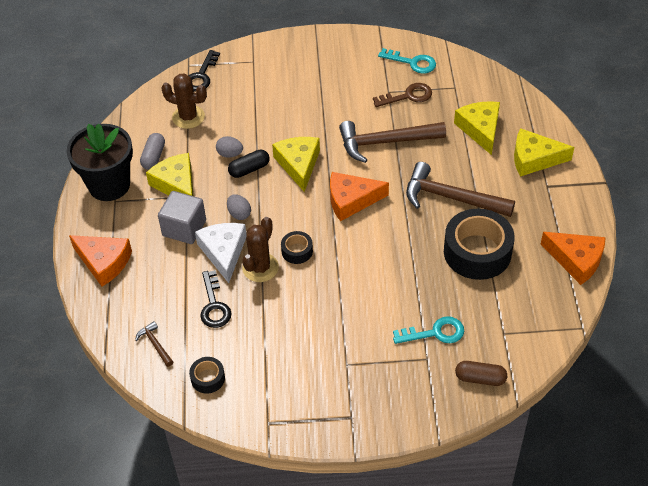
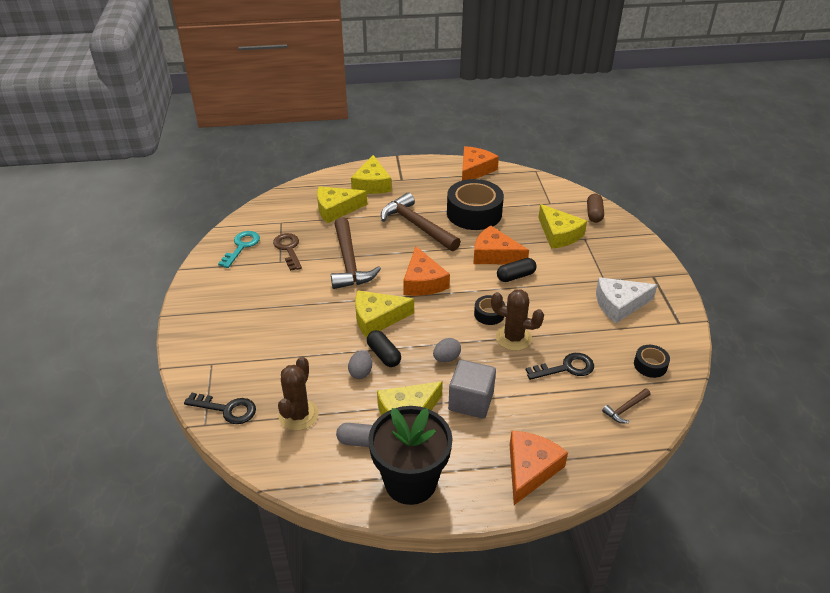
camera: 95 degrees left, 10 degrees down
white cheese [195,223,247,283] -> white cheese moved to [596,277,658,323]
turquoise key [393,316,464,344] -> yellow cheese [538,204,587,249]
brown hammer [406,162,515,217] -> brown hammer turned 120 degrees clockwise [381,193,461,251]
none -> orange cheese [473,225,529,264]
none -> black capsule [497,258,537,282]

